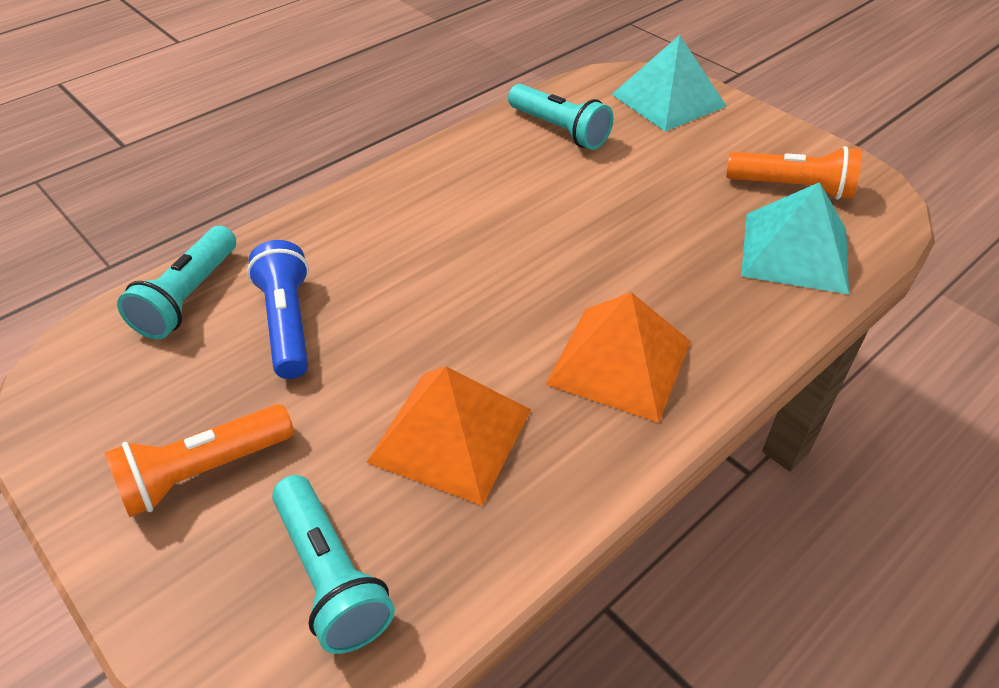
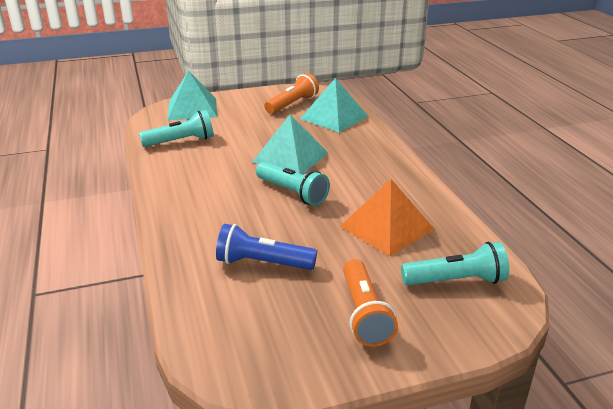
camera: 65 degrees left, 15 degrees down
turquoise flashlight [117,226,236,339] -> turquoise flashlight moved to [256,162,330,206]
orange pyramid [545,292,691,423] -> none
none -> turquoise pyramid [252,114,328,174]

